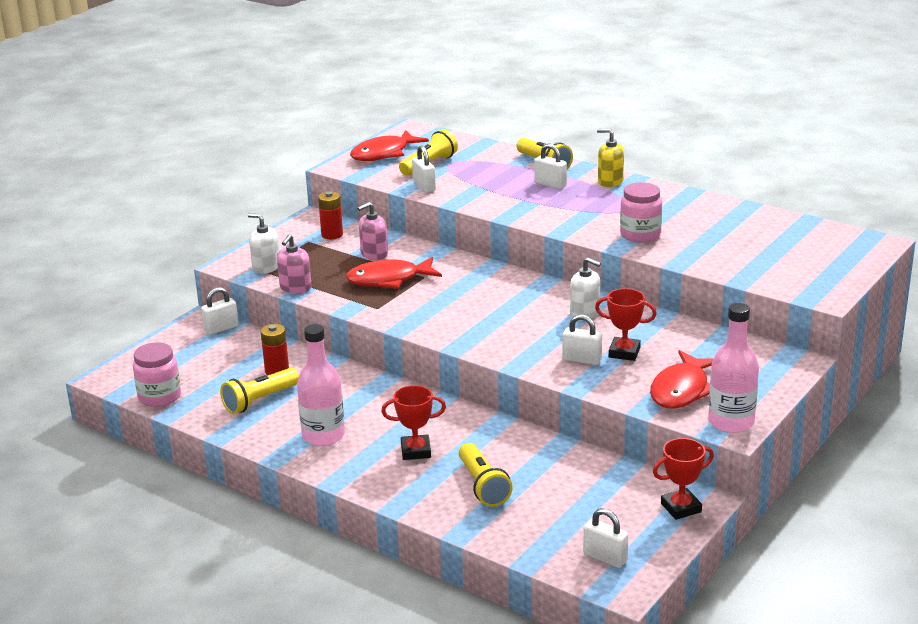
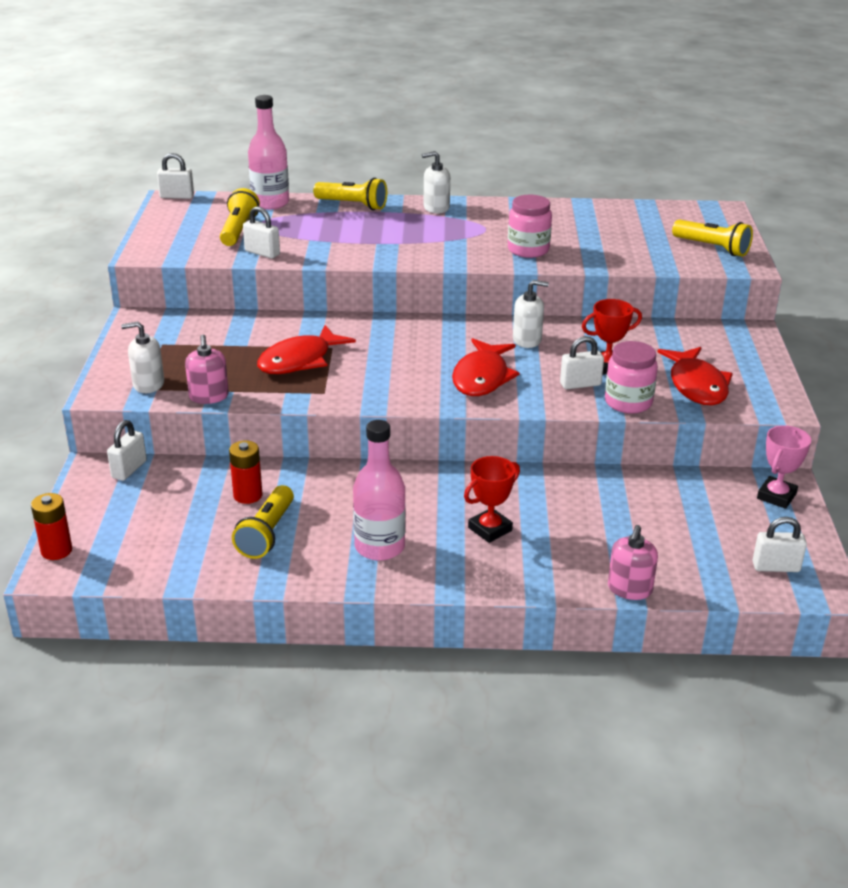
camera: 35 degrees left, 5 degrees up
pink jar [133,342,181,407] -> pink jar moved to [605,341,658,414]
red battery [318,191,343,239] -> red battery moved to [31,493,72,560]
red fish [350,130,429,161] -> red fish moved to [452,338,520,396]
pink soap dispenser [357,202,388,260] -> pink soap dispenser moved to [608,525,658,600]
yellow flashlight [459,443,513,507] -> yellow flashlight moved to [672,220,753,257]
white padlock [535,144,567,189] -> white padlock moved to [157,153,194,199]
yellow soap dispenser [597,129,624,187] -> white soap dispenser [422,151,450,213]
red trophy [653,438,714,520] -> pink trophy [757,425,811,509]
pink bottle [708,303,759,433] -> pink bottle moved to [248,95,289,210]

